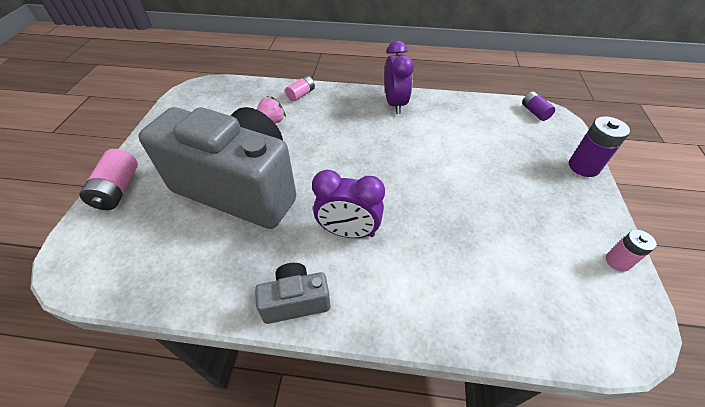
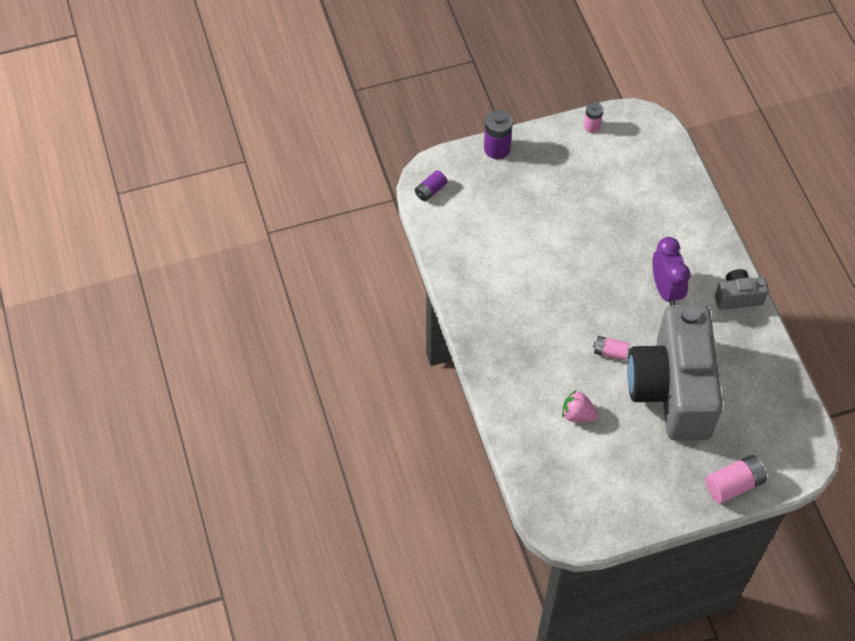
camera: 115 degrees left, 10 degrees up
grey camera [255,263,330,324] -> grey camera turned 120 degrees clockwise [715,269,769,310]
pink battery [285,76,315,102] -> pink battery moved to [593,336,629,360]
purple clock [384,41,414,114] -> none

